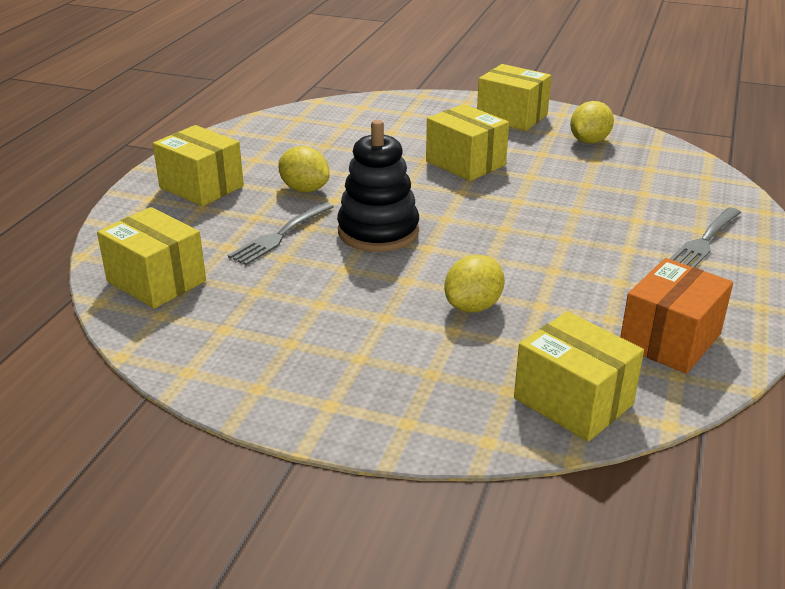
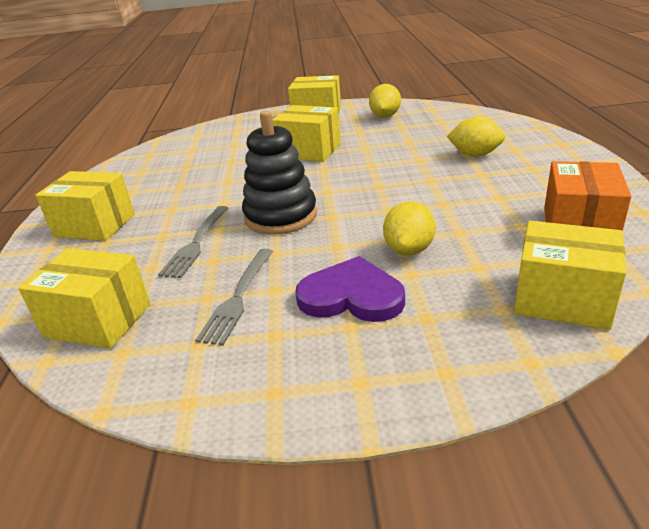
camera: 20 degrees left, 0 degrees up
yellow lemon [278,146,330,193] -> yellow lemon moved to [447,116,505,157]
grey fork [670,207,741,267] -> grey fork moved to [195,249,273,346]
none -> purple heart [295,256,405,322]

